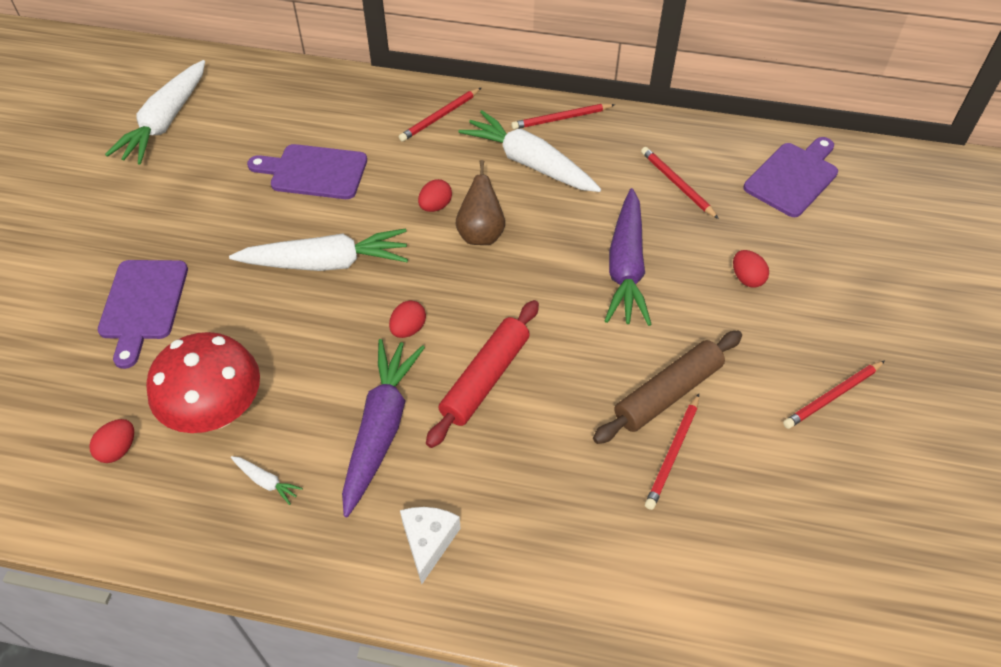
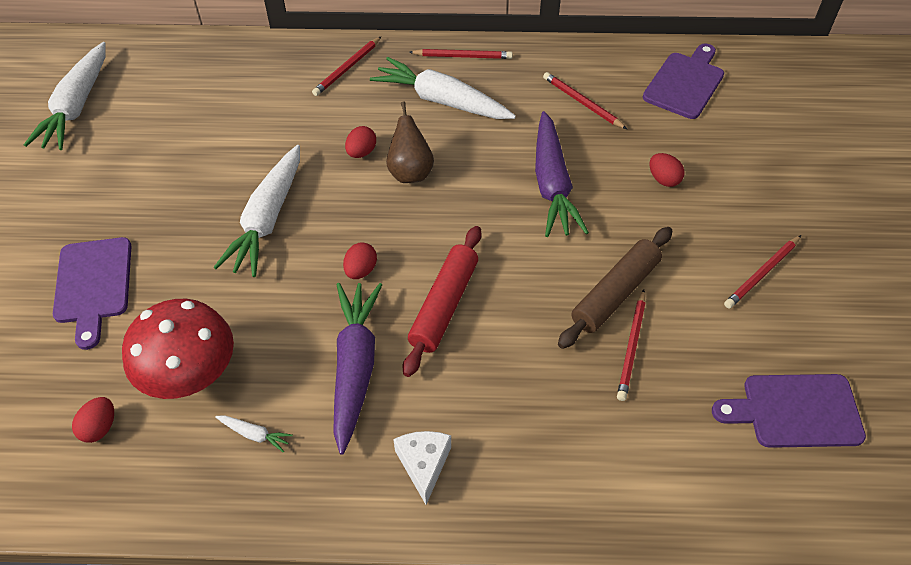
camera: 10 degrees left, 0 degrees up
white carrot [229,228,408,271] -> white carrot turned 120 degrees clockwise [213,145,300,277]
purple cutting board [247,144,367,199] -> purple cutting board moved to [712,374,866,448]
red pencil [511,104,615,129] -> red pencil turned 150 degrees counterclockwise [409,49,513,59]

